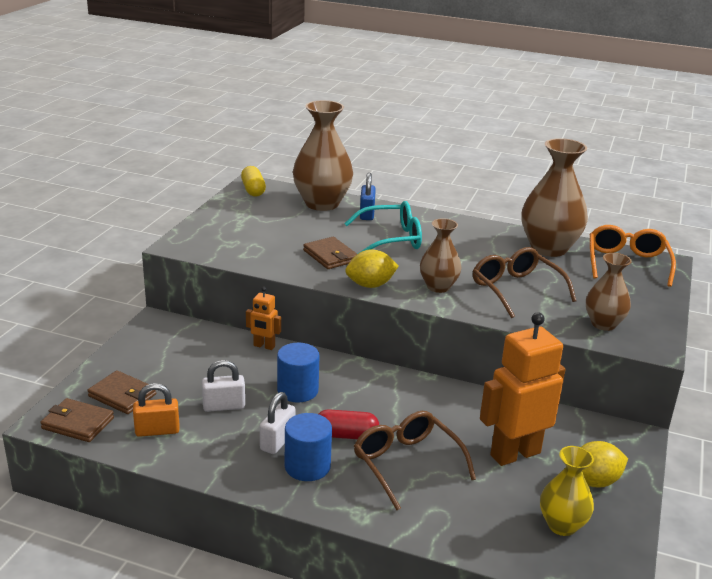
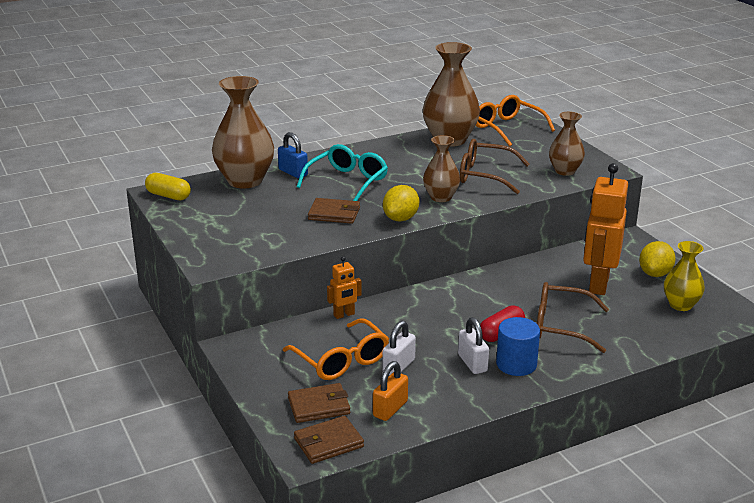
camera: 45 degrees left, 0 degrees up
blue cylinder [277,343,320,402] -> none
none -> orange glasses [283,318,389,380]

